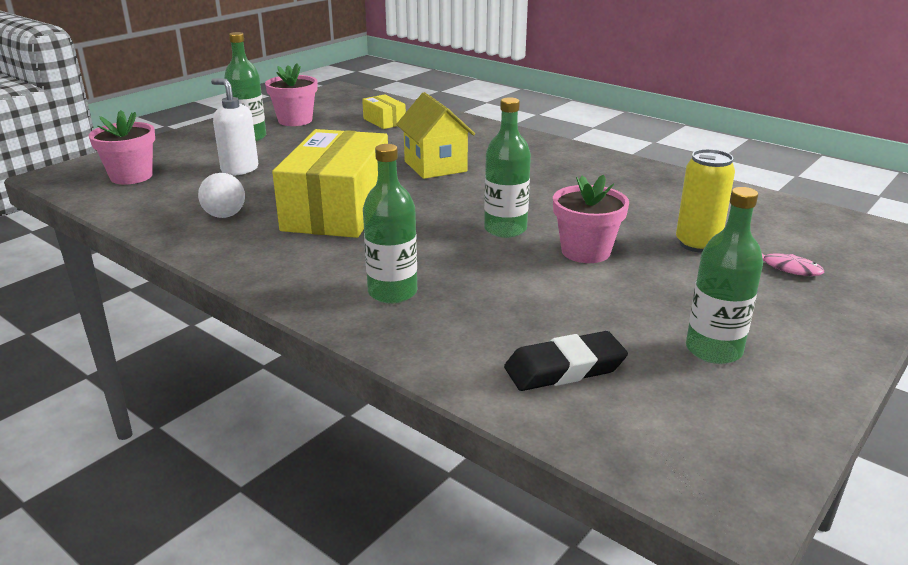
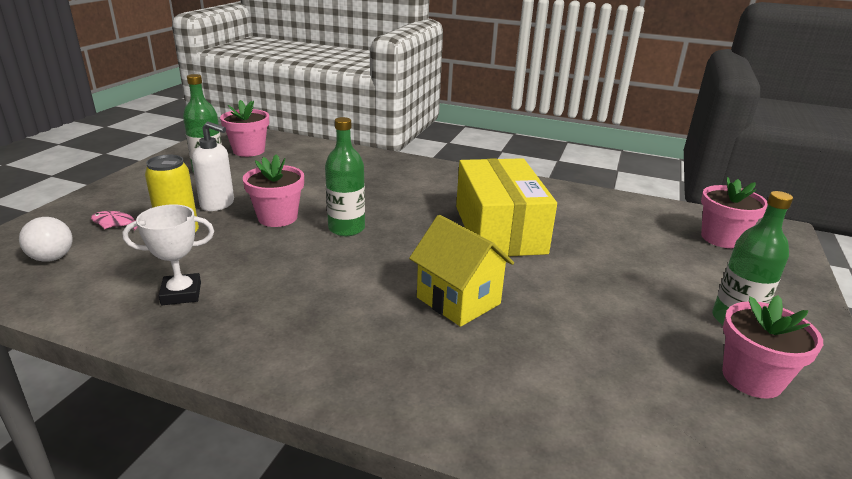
camera: 160 degrees right, 0 degrees up
white ball [198,173,245,218] -> white ball moved to [19,217,73,262]
white soap dispenser [211,78,258,175] -> white soap dispenser moved to [192,121,234,211]
yellow box [362,94,406,129] -> none
green bottle [363,144,417,304] -> none
black eraser [504,331,628,391] -> none
none -> white trophy [123,204,214,305]
none -> pink flower pot [220,100,269,157]

